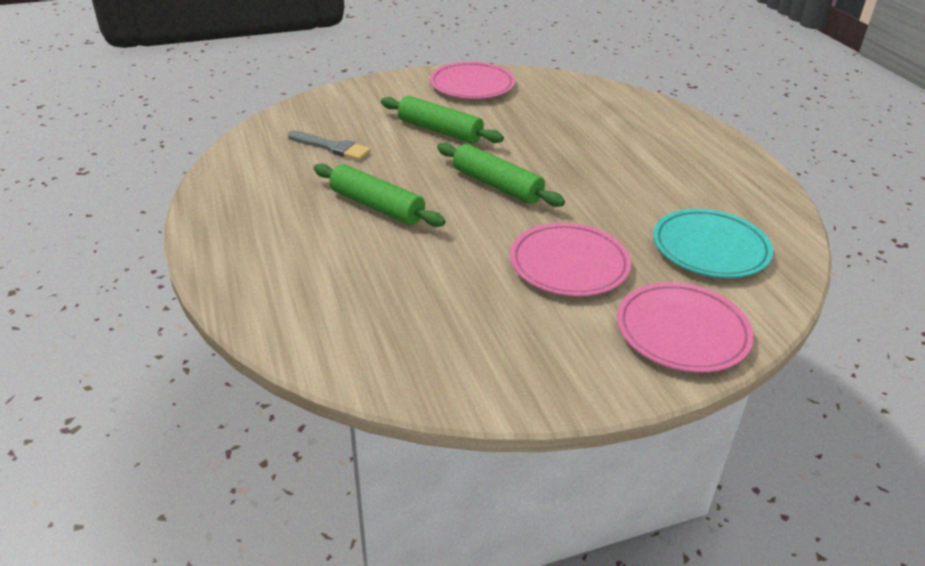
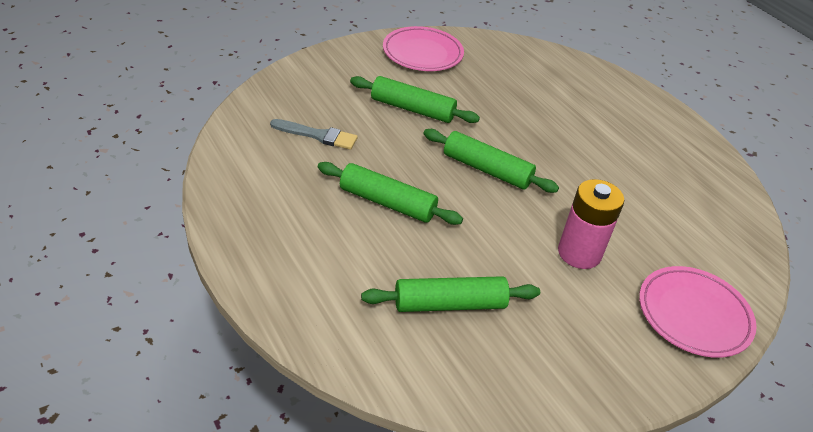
camera: 15 degrees left, 5 degrees up
pink plate [510,223,631,296] -> pink battery [558,179,624,269]
turquoise plate [653,209,773,278] -> none
none -> green rolling pin [361,276,540,312]

